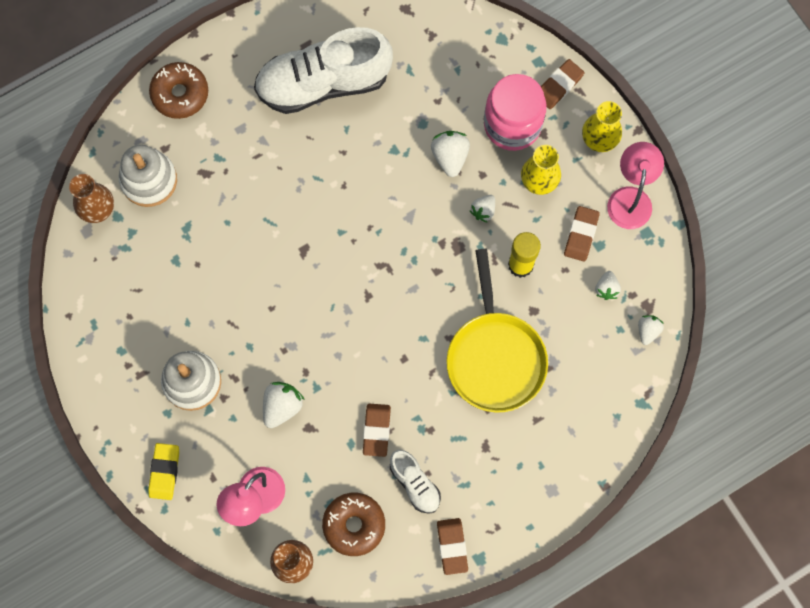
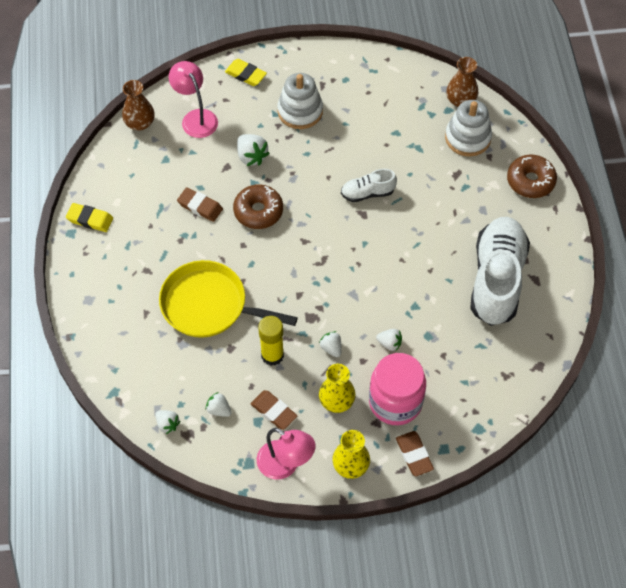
camera: 115 degrees right, 15 degrees down
brown donut [322,493,385,556] -> brown donut moved to [233,184,283,229]
white shoe [390,450,441,514] -> white shoe moved to [341,169,397,202]
white strawberry [431,131,470,177] -> white strawberry [376,329,402,351], size x0.64
brown eraser [437,518,468,575] -> yellow eraser [66,203,113,232]

